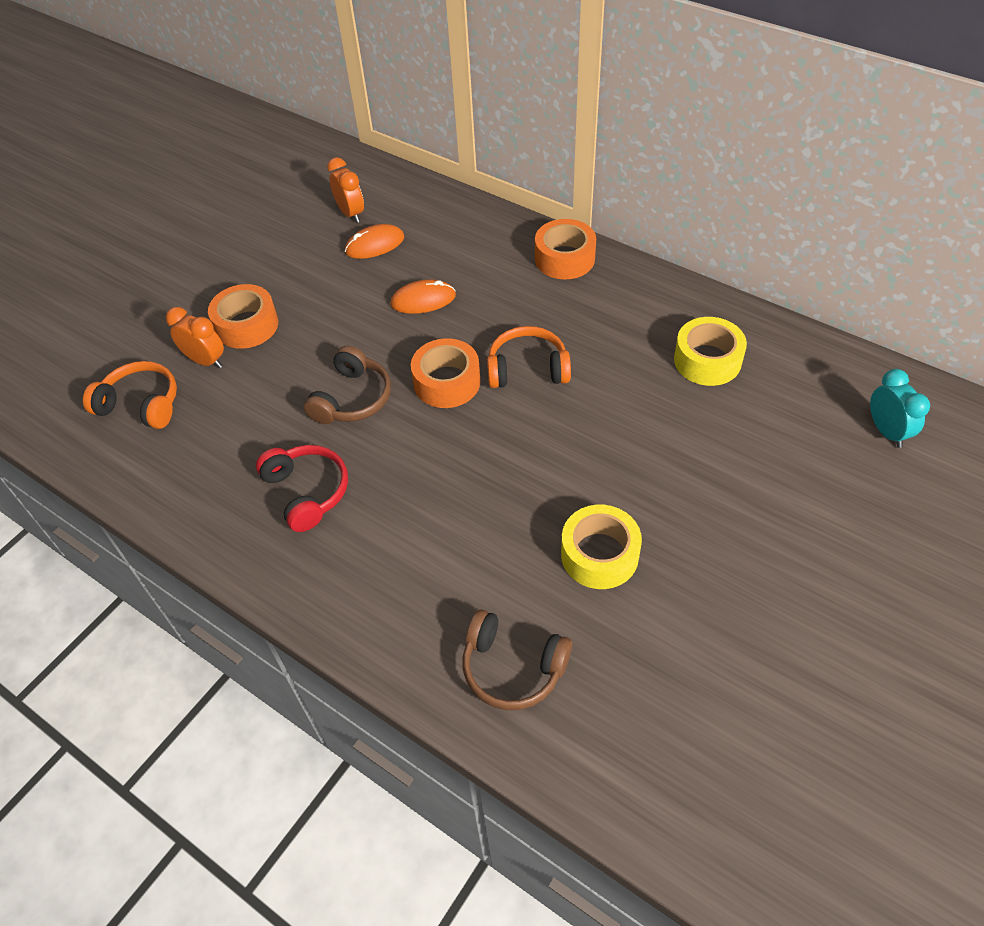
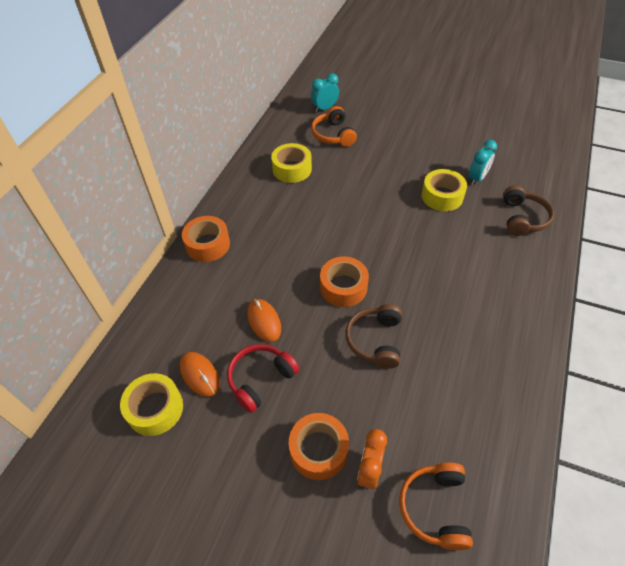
camera: 105 degrees left, 0 degrees up
red headphones [256,445,348,532] -> red headphones moved to [227,344,299,413]
brown headphones [304,346,391,424] -> brown headphones turned 90 degrees counterclockwise [345,304,402,369]
orange clock [327,157,364,223] -> yellow tape [120,373,183,436]
orange headphones [487,326,571,388] -> orange headphones moved to [311,106,357,147]
none -> turquoise clock [469,140,497,185]

